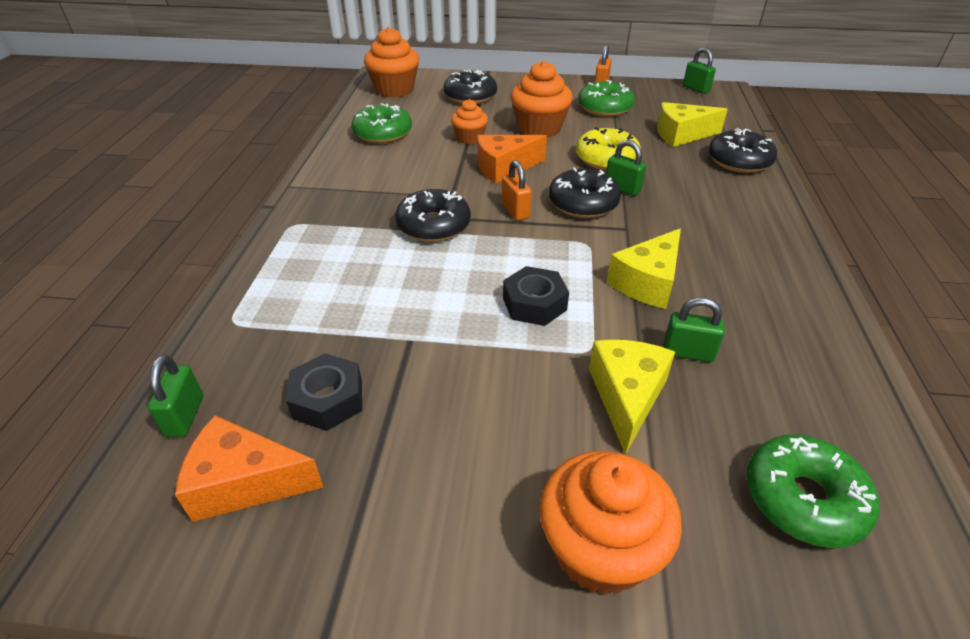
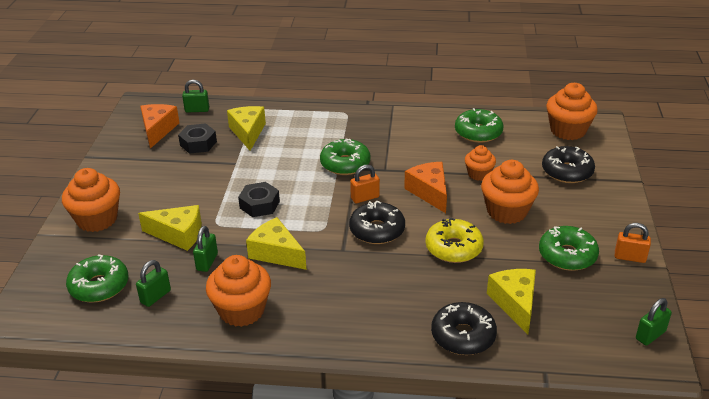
camera: 90 degrees right, 5 degrees down
black donut [395,189,471,242] -> green donut [320,138,370,175]
green padlock [606,140,646,196] -> green padlock moved to [136,260,171,307]
none -> orange cupcake [206,255,271,327]
none -> yellow cheese [227,106,266,151]

